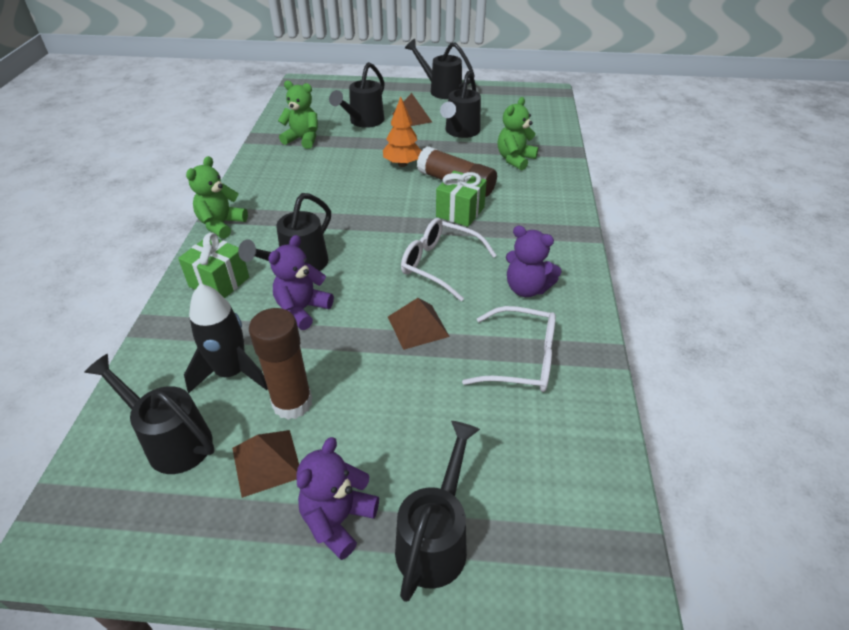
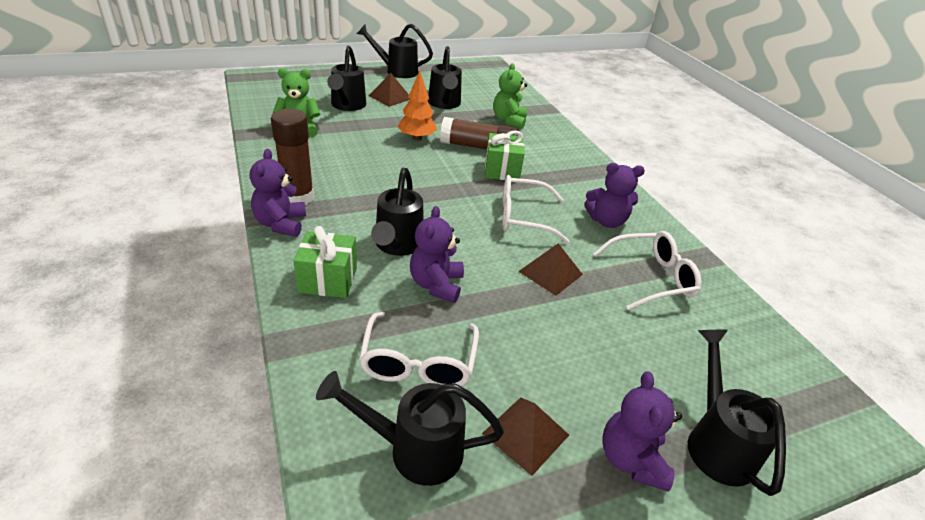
camera: 30 degrees left, 5 degrees down
black rocket [184,284,268,393] -> white glasses [359,312,479,386]
green teddy bear [186,156,248,239] -> purple teddy bear [249,149,306,237]
brown glue stick [249,308,312,420] -> brown glue stick moved to [271,109,314,205]

